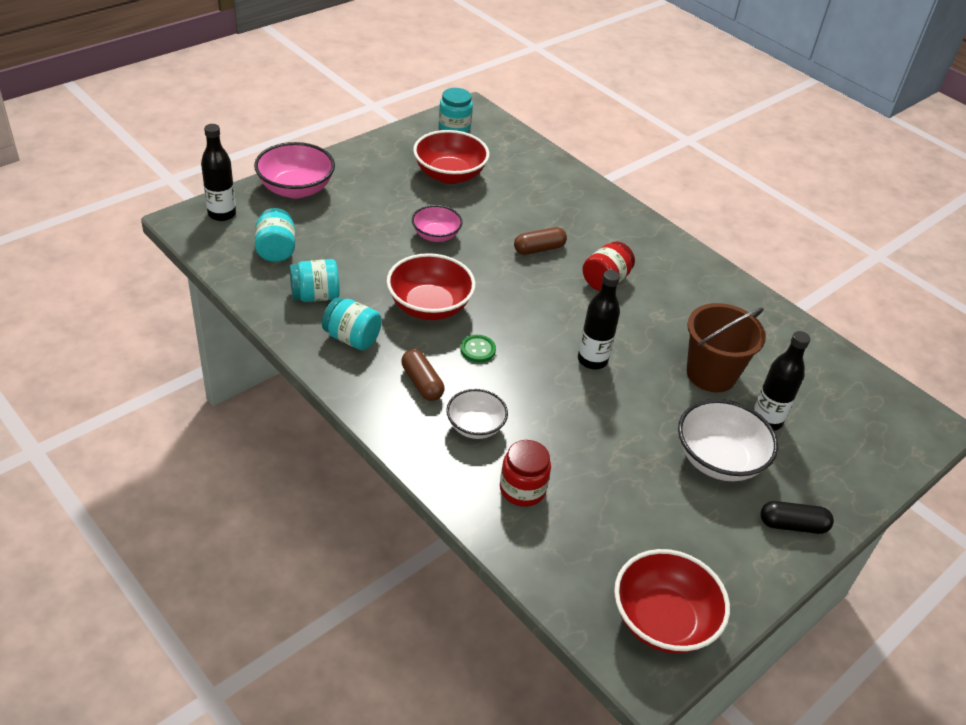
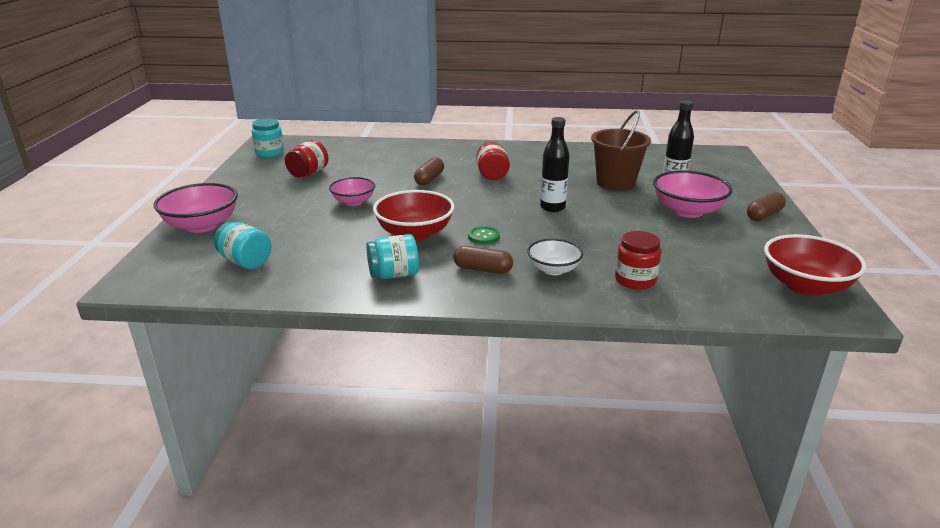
camera: 40 degrees left, 15 degrees down
black bottle [201,124,236,221] -> none
turquoise jar [290,259,340,302] -> none
red bowl [413,130,489,184] -> red jar [285,140,329,178]
white bowl [678,399,778,481] -> pink bowl [653,170,733,218]
black capsule [760,501,834,534] -> brown capsule [747,192,786,221]

